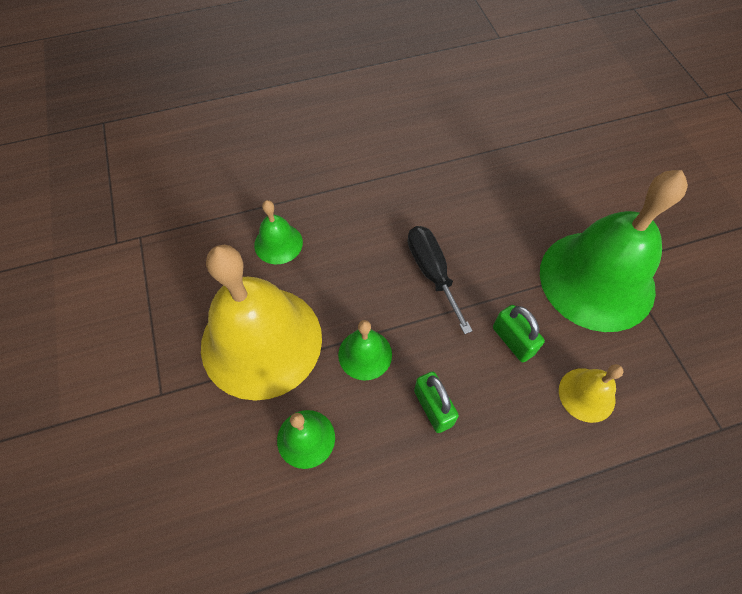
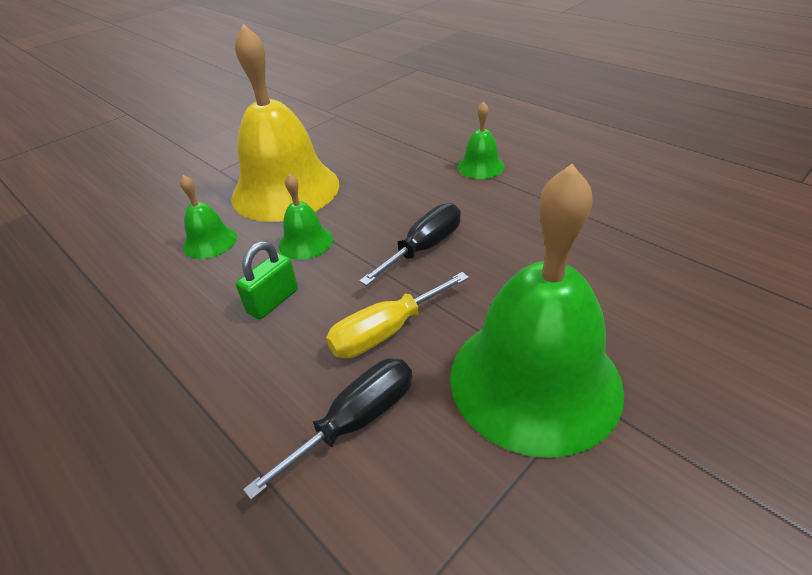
camera: 65 degrees right, 20 degrees down
green bell [254,200,303,264] -> green bell moved to [458,102,504,179]
green padlock [493,305,545,362] -> yellow screwdriver [326,272,469,358]
yellow bell [559,364,624,423] -> black screwdriver [243,359,412,500]

